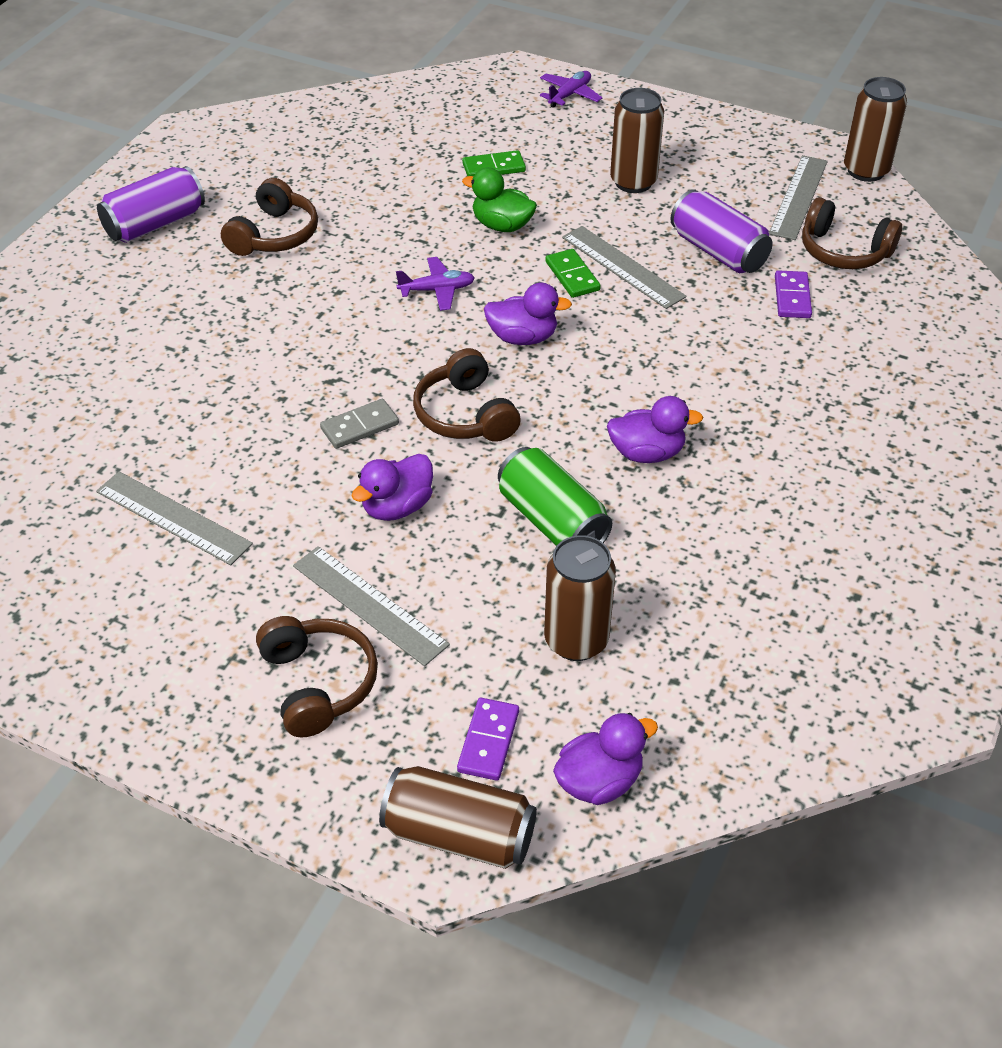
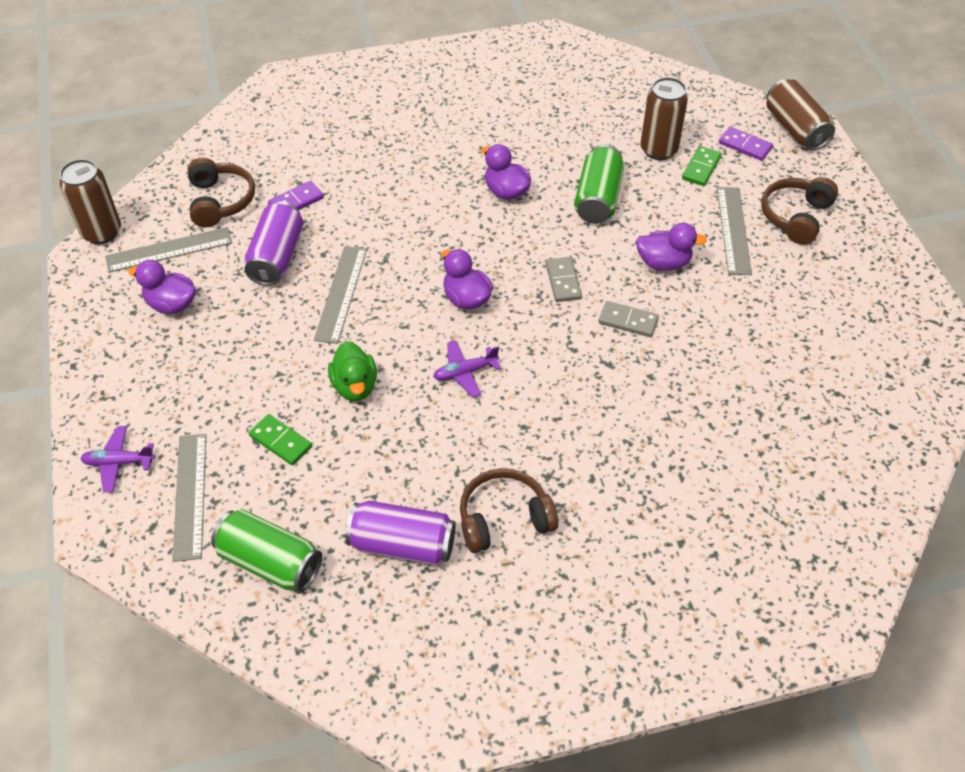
camera: 130 degrees left, 5 degrees up
grey ruler [96,471,253,565] -> grey ruler moved to [173,434,206,562]
purple can [97,166,205,243] -> purple can moved to [346,501,456,566]
purple plane [396,257,475,311] -> purple plane turned 60 degrees counterclockwise [433,340,501,398]
brown headphones [413,348,521,442] -> grey domino [546,257,582,302]
purple domino [457,698,519,781] -> purple domino turned 60 degrees clockwise [719,127,773,161]
green domino [545,249,601,298] -> green domino moved to [682,146,722,186]
purple duck [553,713,658,805] -> purple duck moved to [128,260,196,314]
brown can [610,88,664,193] -> none
none -> green can [211,509,322,592]

